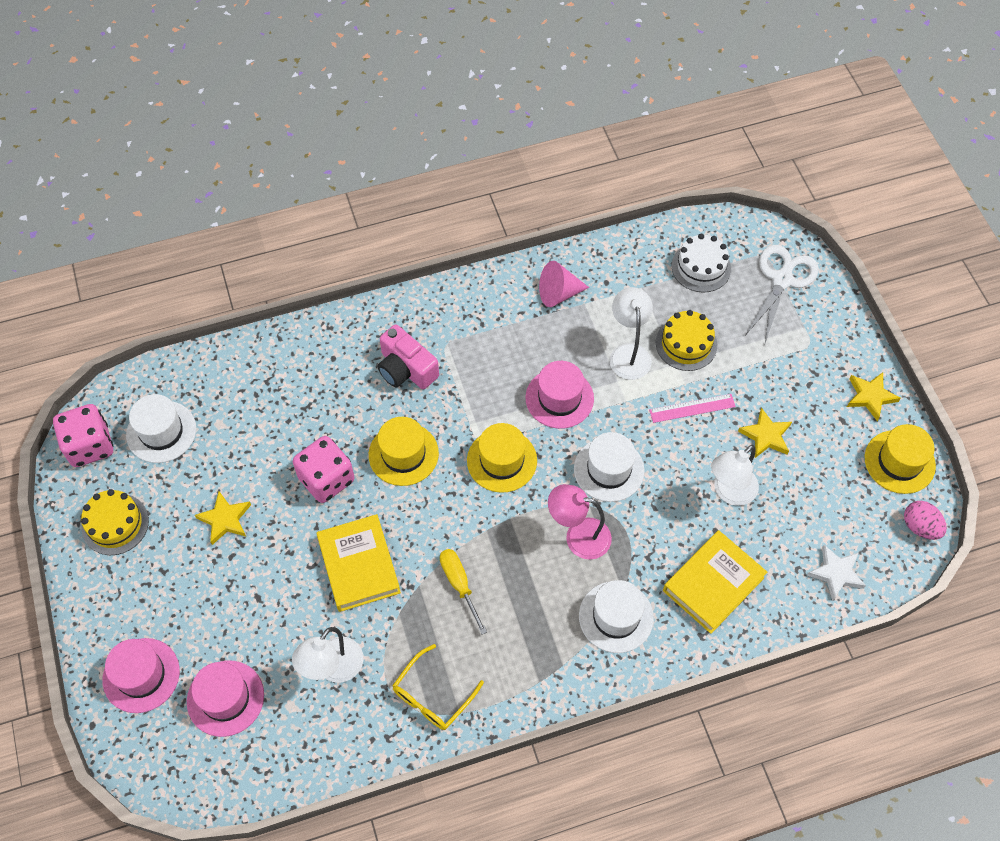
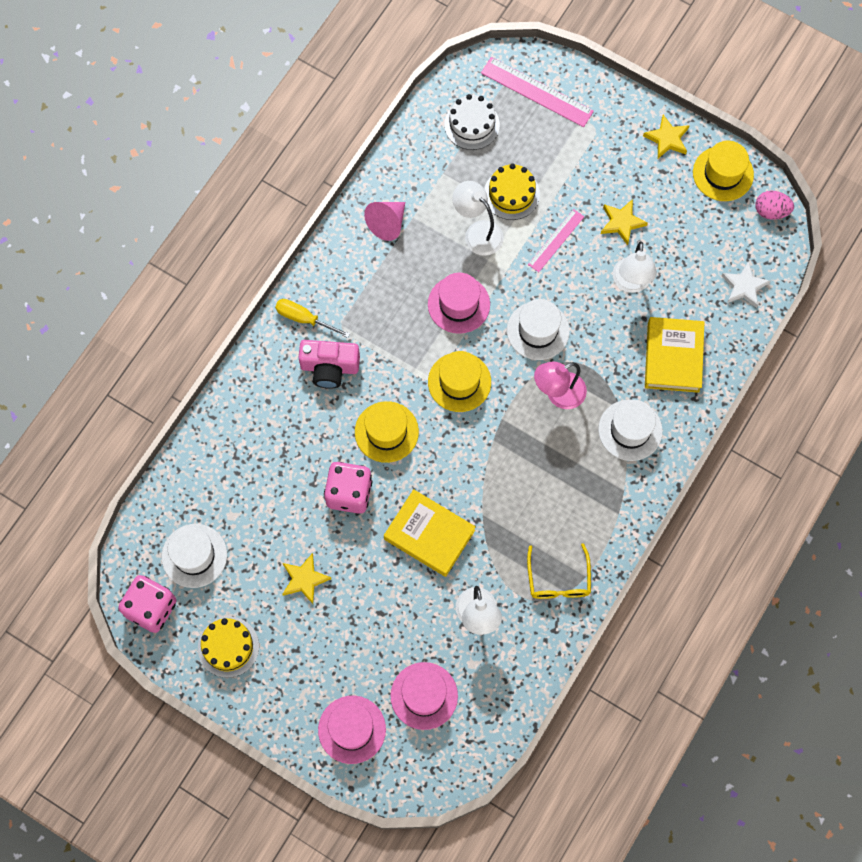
camera: 40 degrees left, 10 degrees up
yellow screwdriver [440,549,487,634] -> yellow screwdriver moved to [275,299,350,338]
white scissors [745,245,819,343] -> pink ruler [481,57,594,127]

